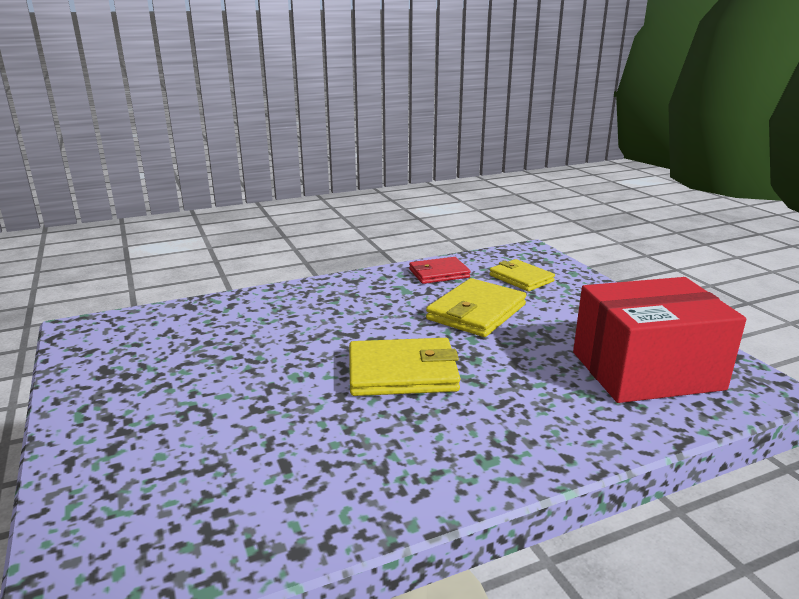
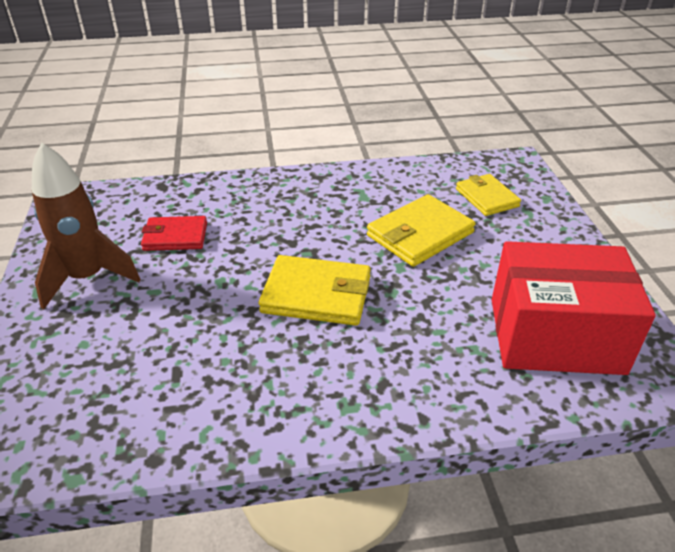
camera: 15 degrees right, 15 degrees up
red wallet [409,257,471,284] -> red wallet moved to [141,216,207,251]
none -> brown rocket [32,142,141,309]

